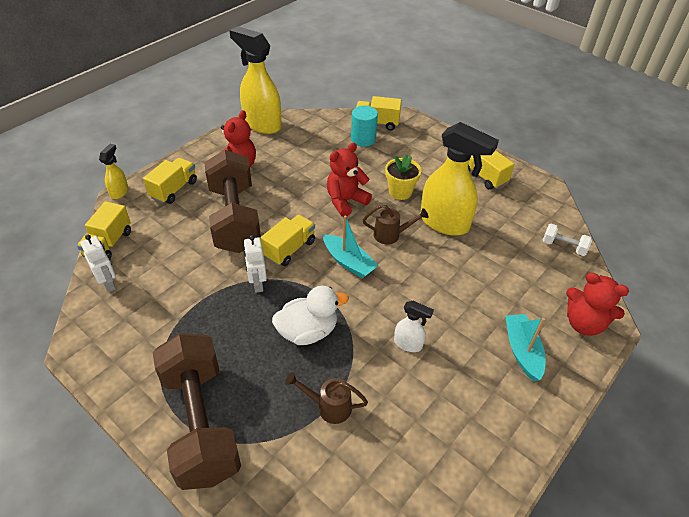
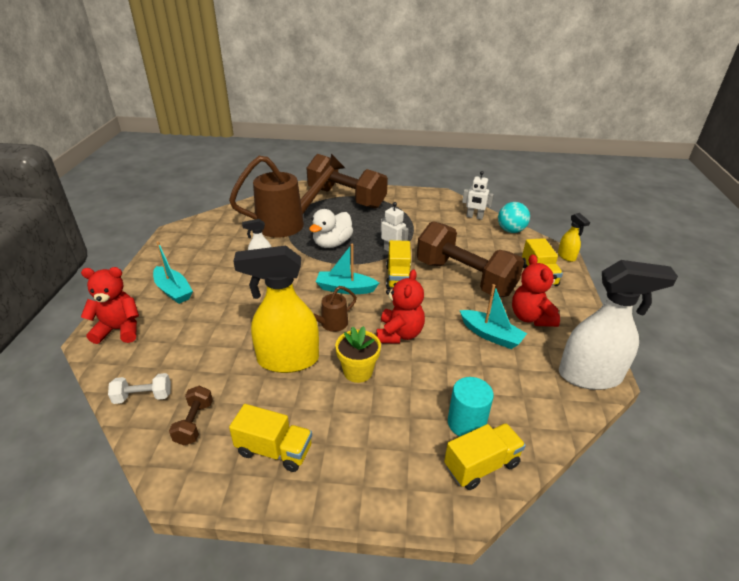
camera: 145 degrees right, 10 degrees down
yellow truck [77,201,131,260] -> turquoise ball [498,202,530,233]
yellow spray bottle [229,26,281,134] -> white spray bottle [559,260,678,390]
brown watering can [285,372,368,424] -> brown watering can [229,154,345,238], size x2.25
none -> brown dumbbell [169,386,213,445]
none -> turquoise boat [460,284,527,349]

